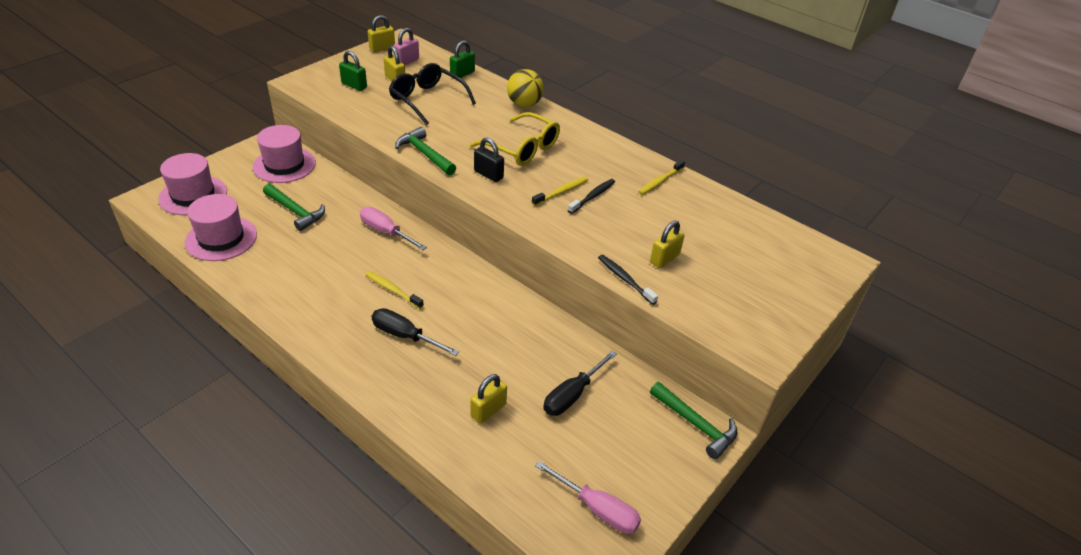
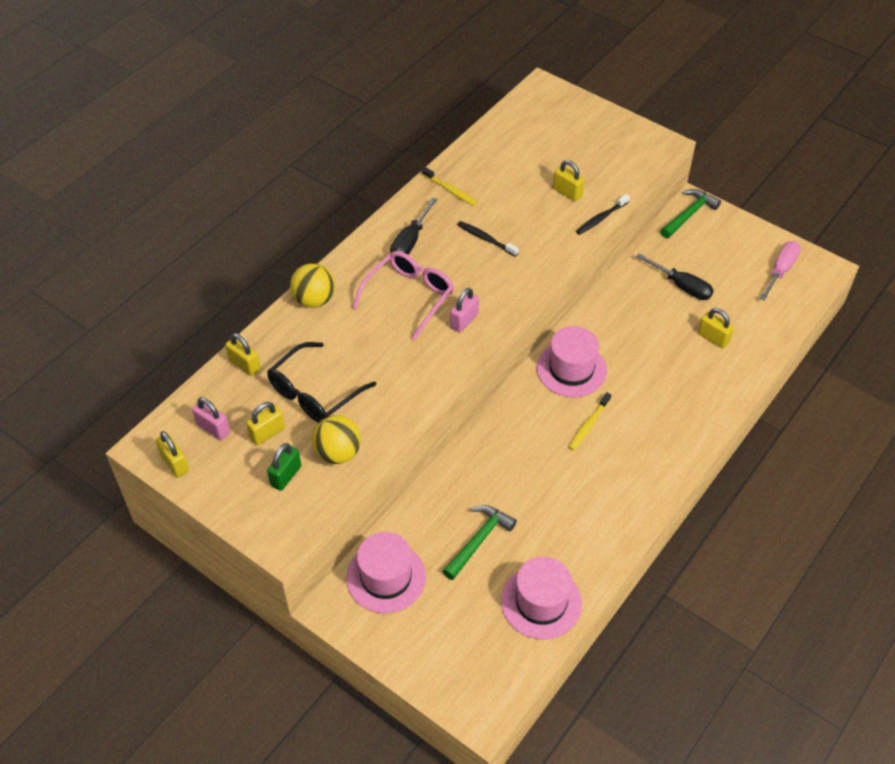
camera: 90 degrees left, 10 degrees up
pink hat [158,153,227,215] -> pink hat moved to [537,326,607,397]
pink screwdriver [360,207,427,250] -> none
black screwdriver [371,308,459,356] -> black screwdriver moved to [390,197,437,255]
green hammer [395,127,456,175] -> none
green padlock [450,40,475,78] -> yellow padlock [225,333,261,376]
yellow glasses [470,112,560,166] -> pink glasses [353,251,454,341]
black padlock [474,138,504,182] -> pink padlock [450,288,479,333]
yellow toothbrush [532,177,588,206] -> none
none -> yellow ball [312,415,361,464]

